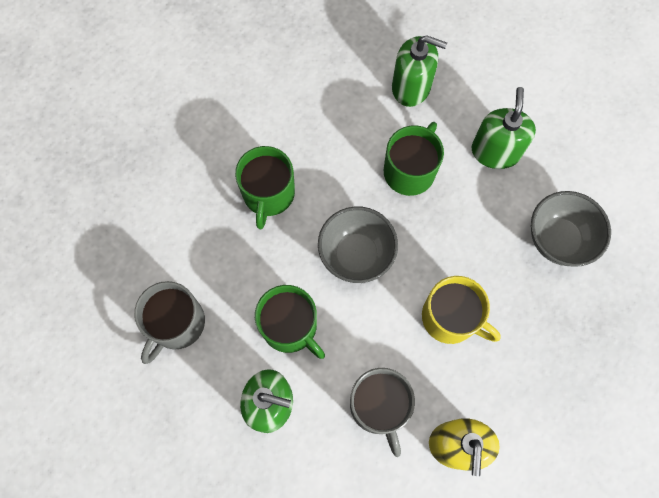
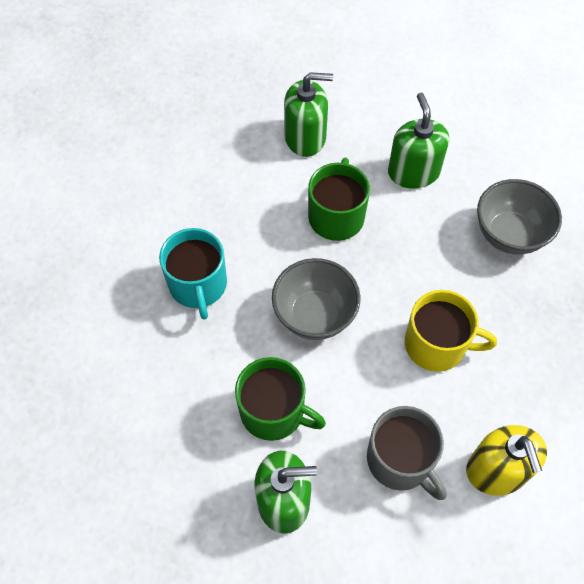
camera: 20 degrees left, 10 degrees down
grey mug [134,281,205,364] -> none
green mug [235,146,295,229] -> turquoise mug [159,228,227,320]

